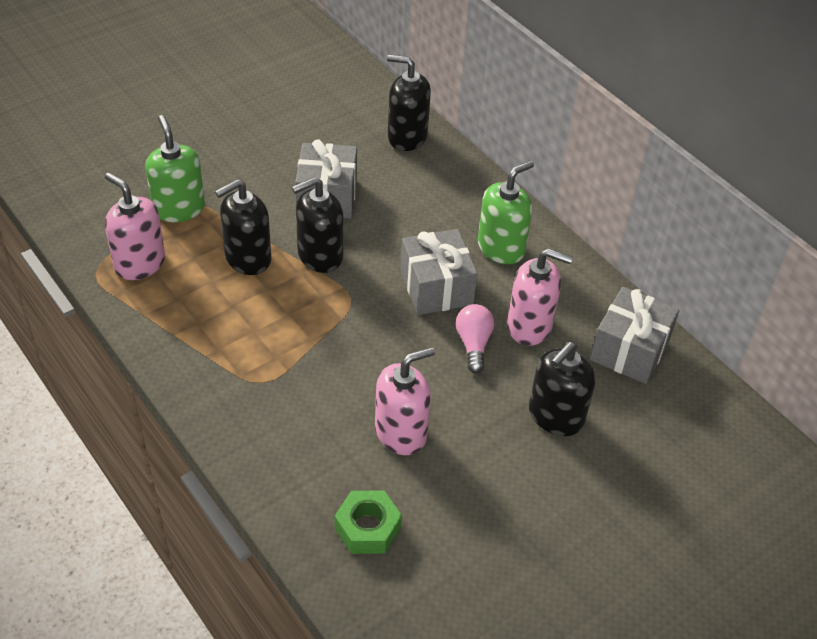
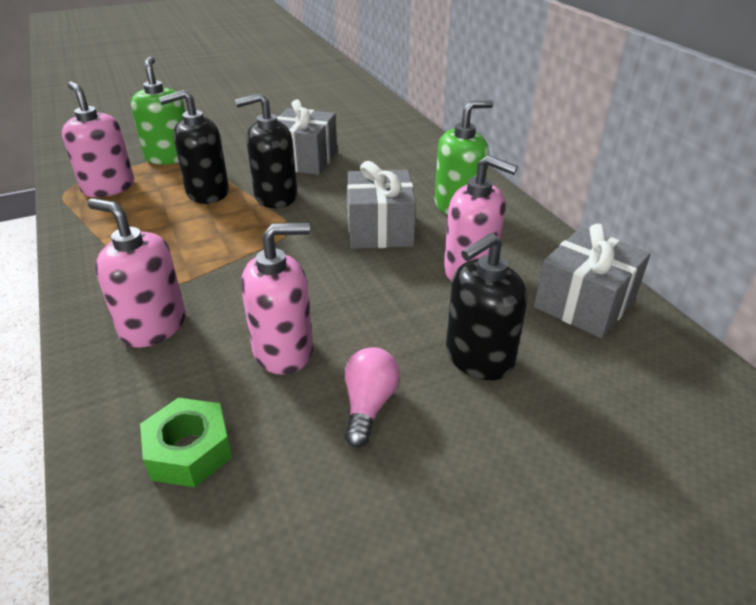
camera: 15 degrees right, 10 degrees down
black soap dispenser [387,54,431,151] -> none
pink light bulb [456,304,494,373] -> pink light bulb moved to [345,347,400,448]
none -> pink soap dispenser [88,198,186,348]

